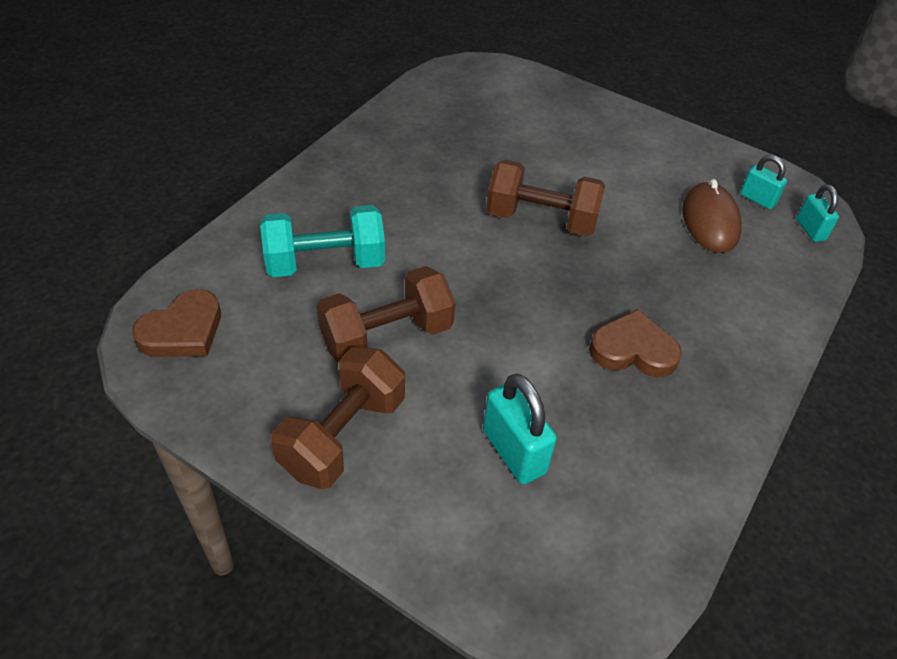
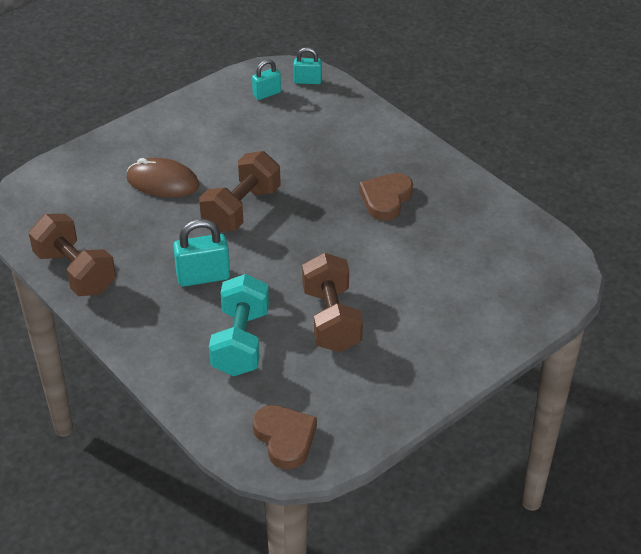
camera: 70 degrees left, 5 degrees down
brown dumbbell [271,347,405,489] -> brown dumbbell moved to [29,214,116,296]
turquoise padlock [483,373,557,484] -> turquoise padlock moved to [173,219,230,287]
brown mouse [682,179,742,253] -> brown mouse moved to [126,158,199,198]

